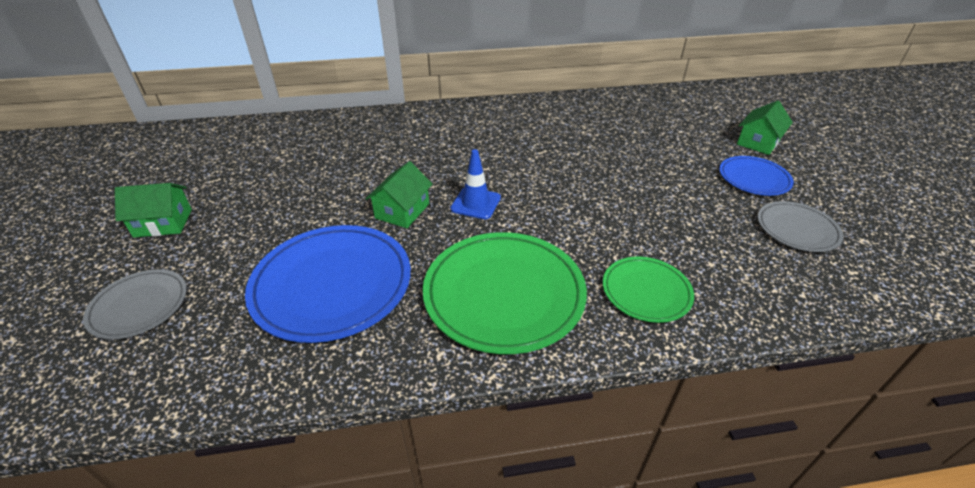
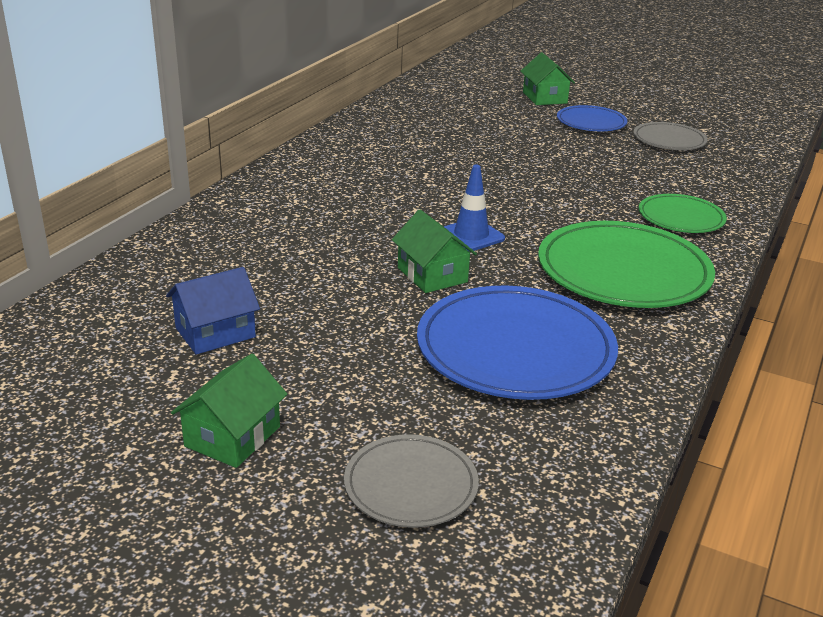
camera: 55 degrees left, 10 degrees down
none -> blue house [166,267,260,355]

